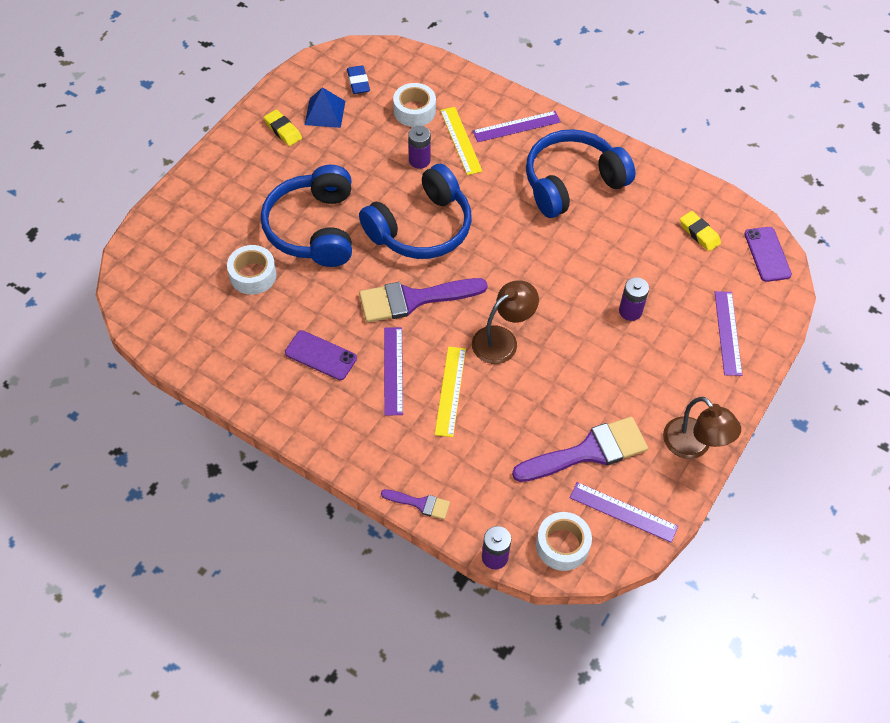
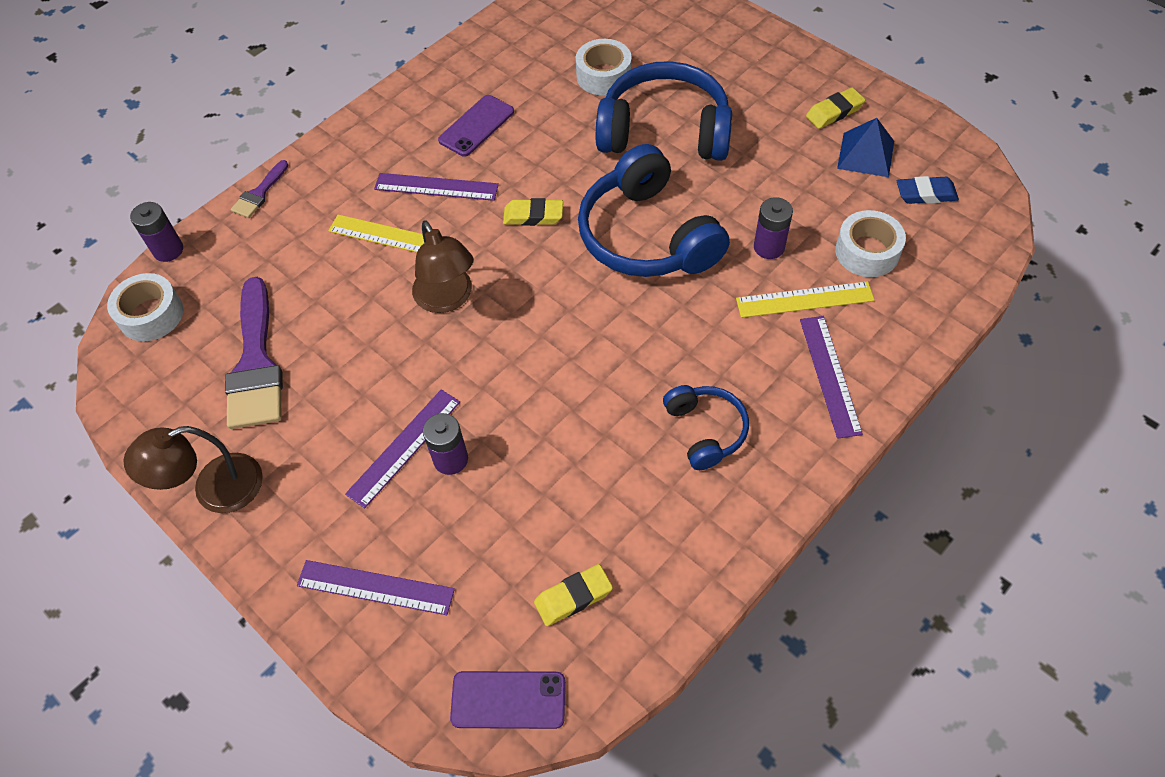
camera: 105 degrees right, 0 degrees up
purple brush [359,278,488,322] -> yellow eraser [503,198,563,226]
blue headphones [526,129,635,218] -> blue headphones [663,385,749,470], size x0.53
purple ruler [570,482,678,543] -> purple ruler moved to [345,389,460,508]

